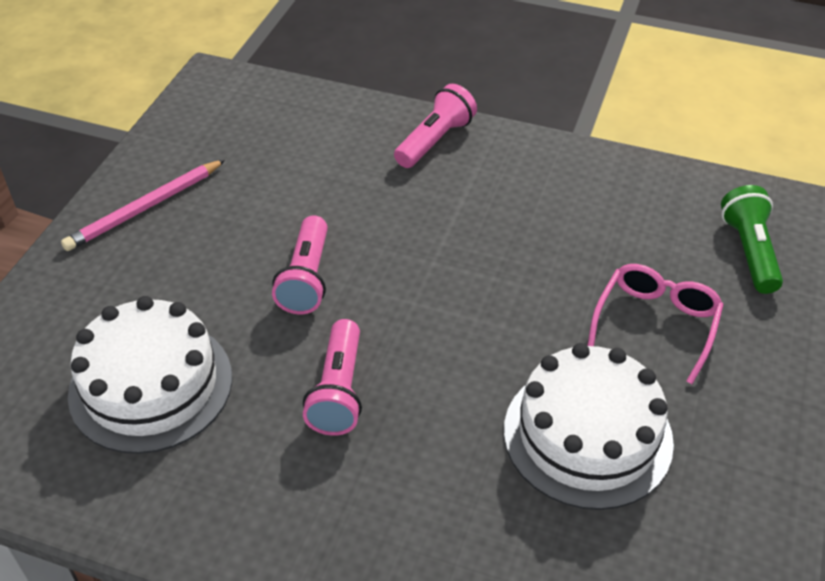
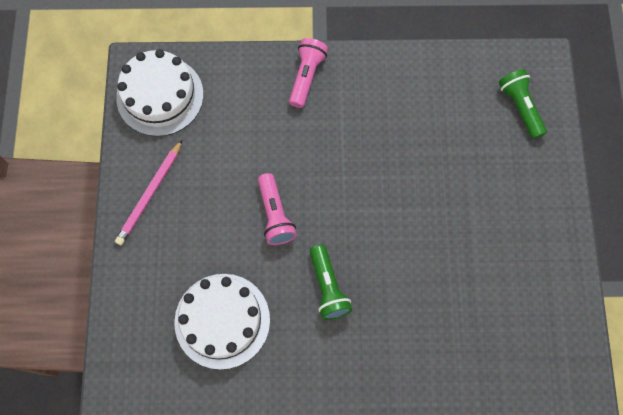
camera: 20 degrees left, 25 degrees up
pink flashlight [303,319,362,436] -> green flashlight [310,245,352,320]
white cake [504,343,674,510] -> white cake moved to [117,49,204,137]
pink glasses [587,264,724,384] -> none

